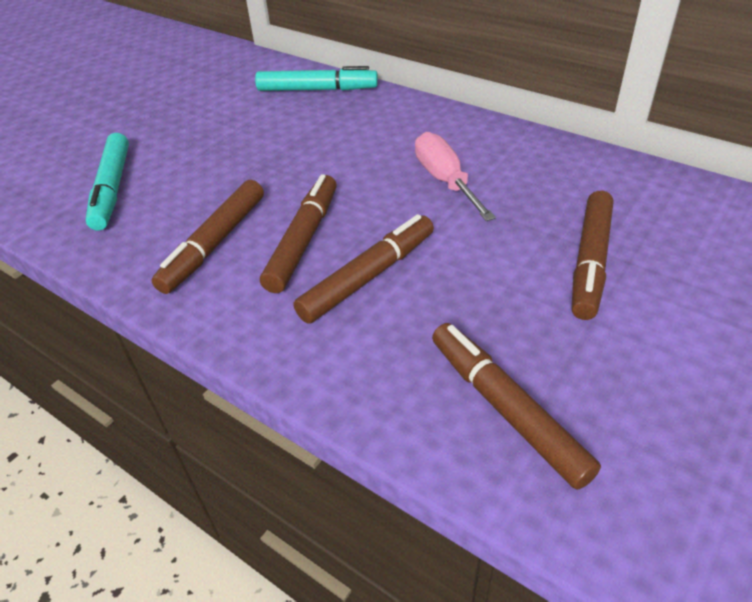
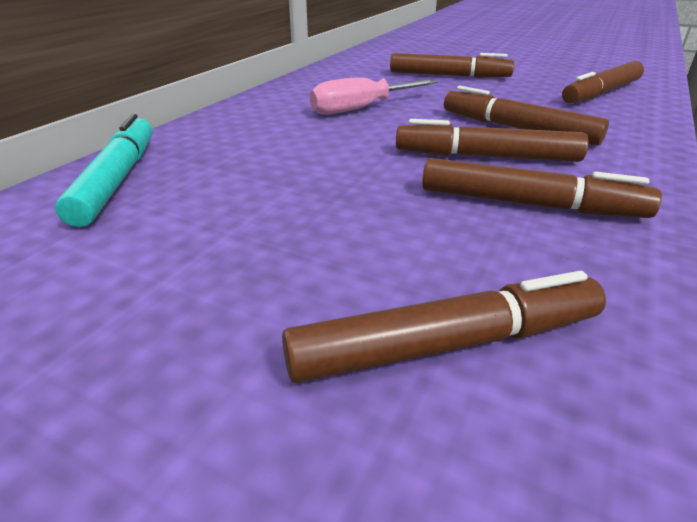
camera: 100 degrees left, 10 degrees down
turquoise marker [86,133,129,230] -> brown marker [282,271,606,383]

